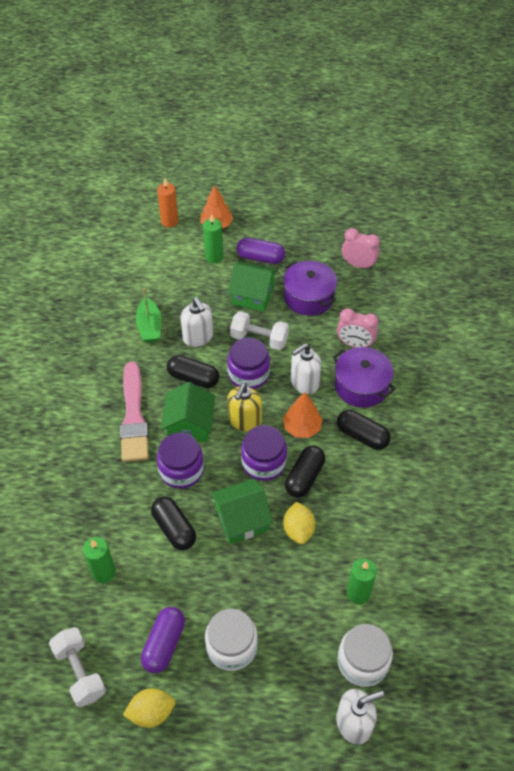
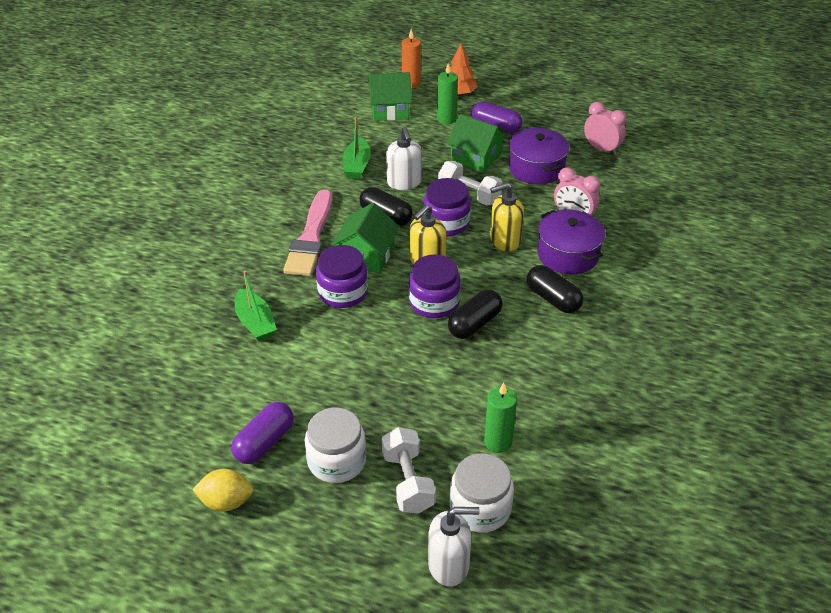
camera: 15 degrees right, 10 degrees down
white dumbbell [49,627,106,707] -> white dumbbell moved to [382,427,436,514]
green candle [83,537,116,583] -> none
black capsule [151,497,196,550] -> none
green house [211,479,273,544] -> green house moved to [368,72,412,121]
orange tree [283,392,323,438] -> none
yellow lemon [283,502,316,544] -> none
white soap dispenser [291,343,321,394] -> yellow soap dispenser [490,183,524,251]
none -> green boat [235,271,277,342]

